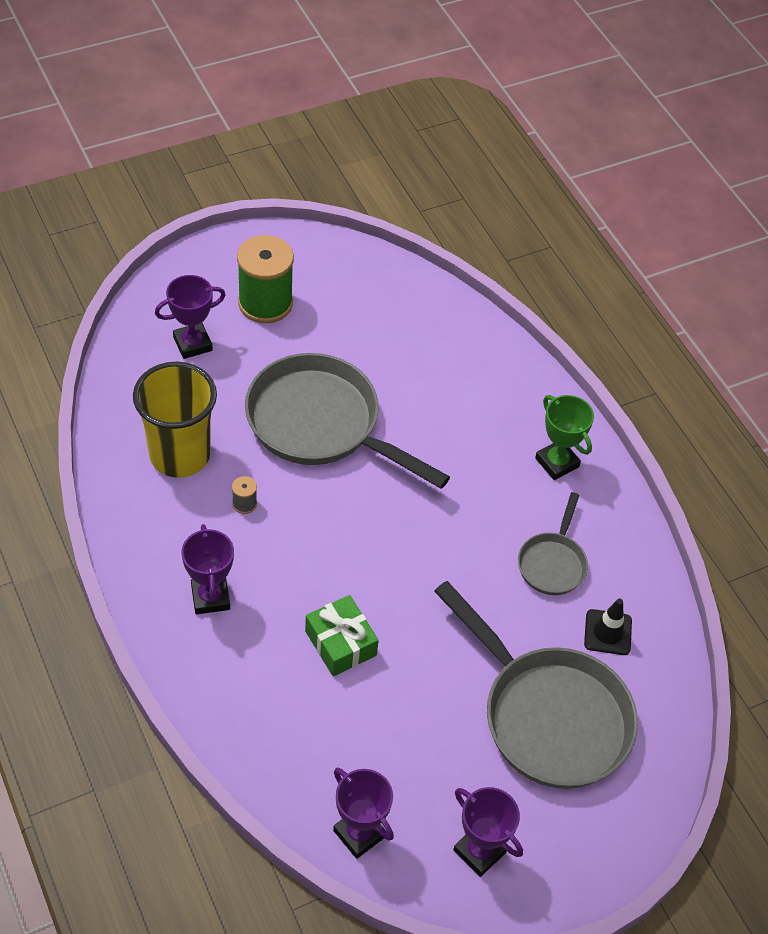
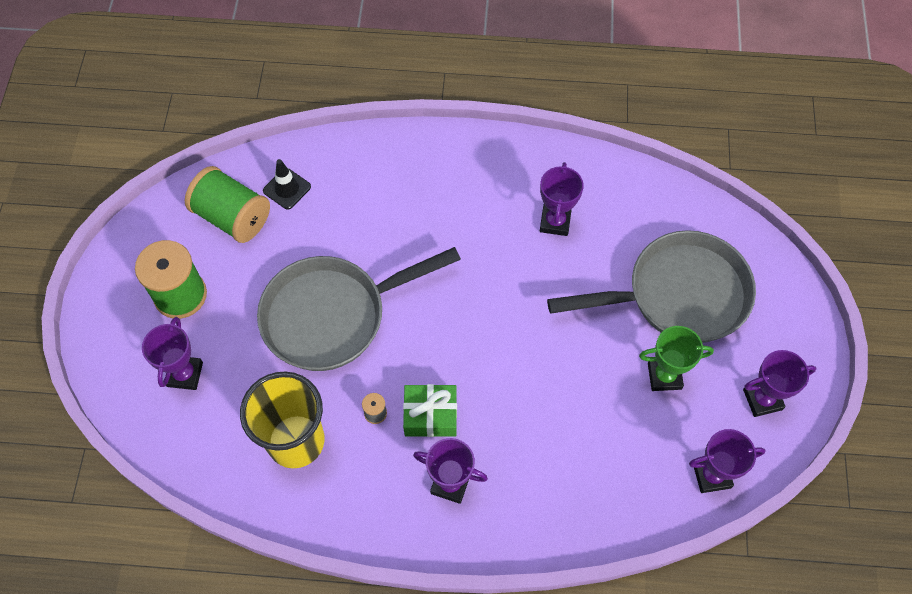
camera: 55 degrees left, 10 degrees up
green gift [305,595,379,676] -> green gift moved to [403,384,457,437]
grey pan [518,492,588,595] -> purple trophy [540,162,584,236]
green trophy [535,395,594,480] -> green trophy moved to [639,326,714,391]
black traffic cone [584,598,632,655] -> black traffic cone moved to [263,159,311,210]
none -> green spool [185,166,270,243]

